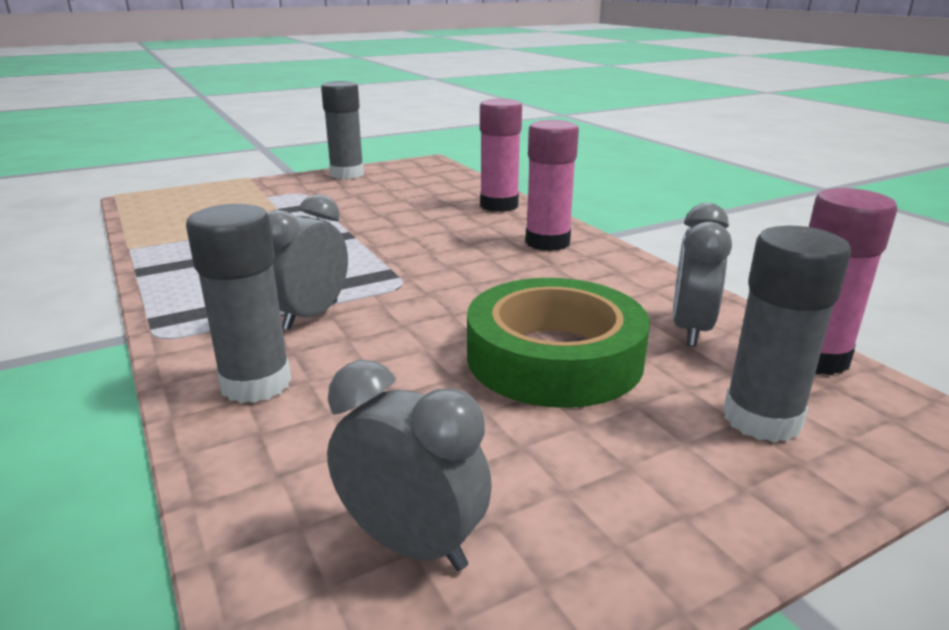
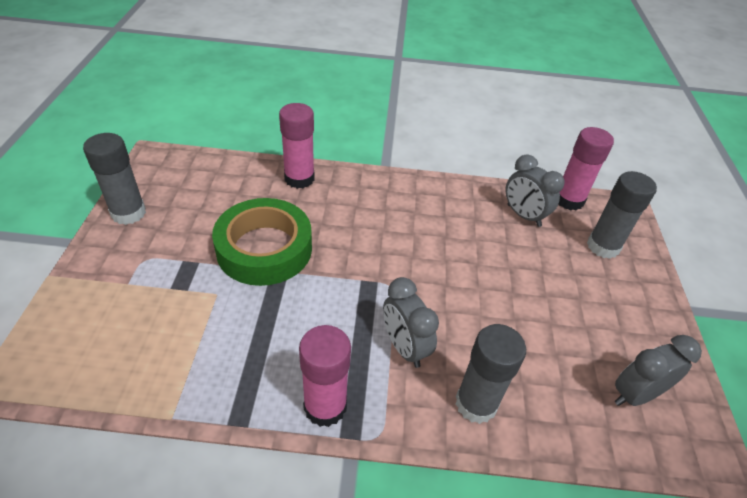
camera: 60 degrees left, 20 degrees up
green tape [467,278,650,408] -> green tape moved to [212,198,312,286]
pink glue stick [525,120,579,251] -> pink glue stick moved to [299,325,351,427]

